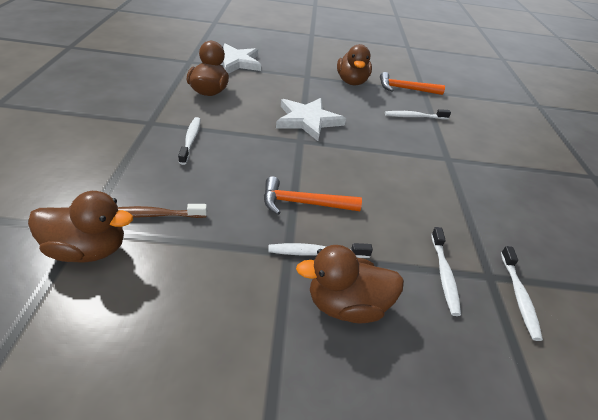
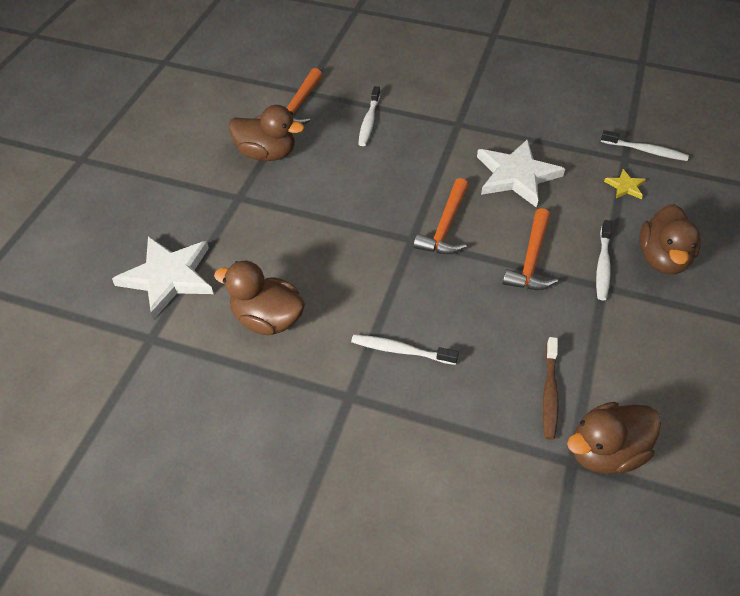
camera: 70 degrees left, 10 degrees up
brown duck [28,191,133,263] -> brown duck turned 135 degrees counterclockwise [567,402,661,474]
white star [276,98,346,141] -> white star moved to [477,139,565,208]
white toothbrush [431,227,461,316] -> yellow star [604,169,646,199]
none -> orange hammer [413,178,469,254]

